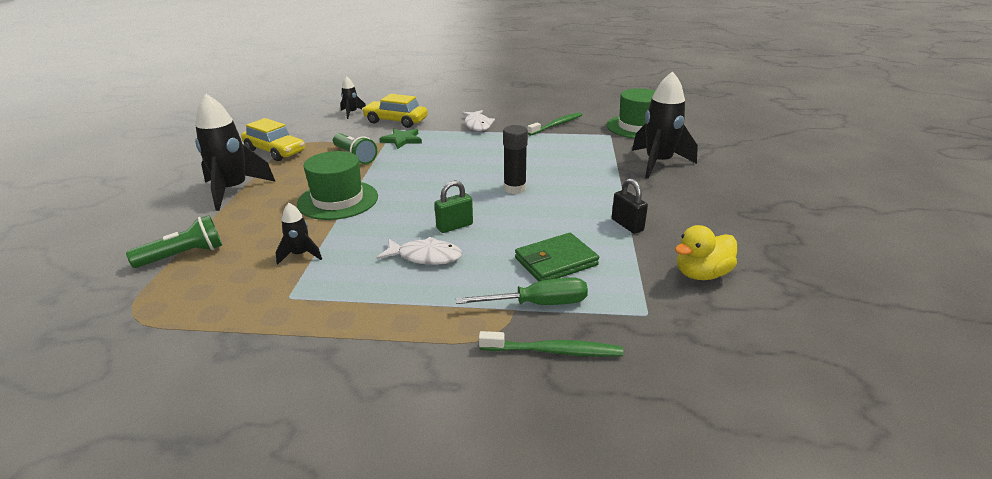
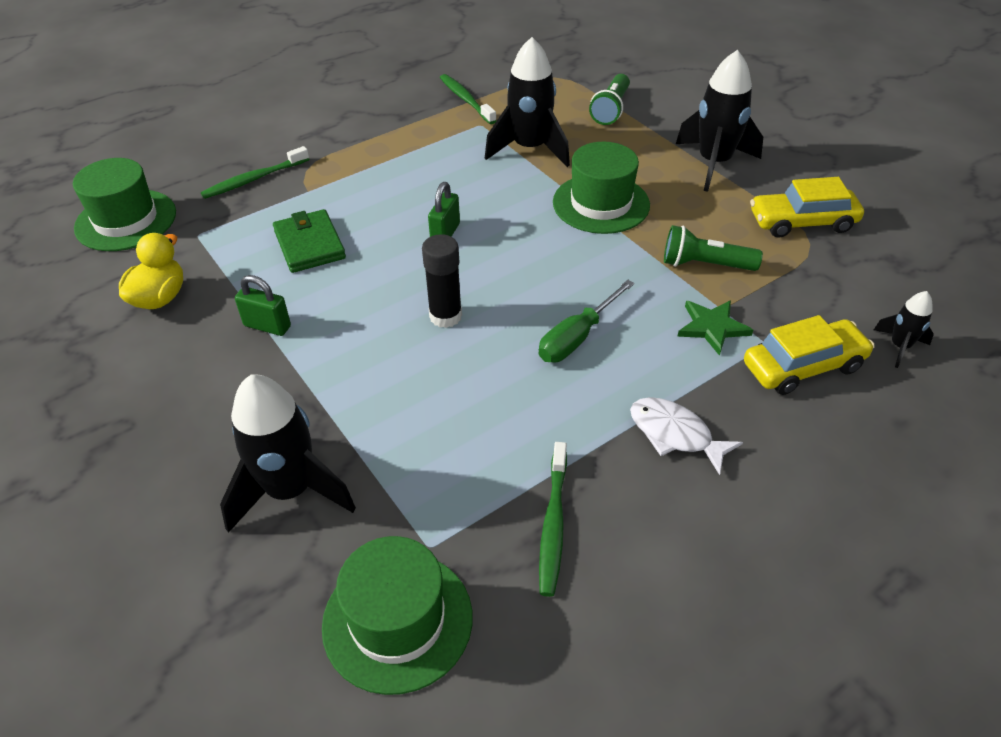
camera: 140 degrees right, 15 degrees up
black rocket [276,203,322,265] -> black rocket [485,37,570,167], size x2.00
white fish [377,237,462,265] -> none
green screwdriver [456,277,588,305] -> green screwdriver moved to [539,280,635,362]
green wallet [515,233,599,281] -> green wallet turned 45 degrees counterclockwise [273,209,346,273]
black padlock [612,178,648,234] -> green padlock [235,275,291,336]
none -> green hat [73,158,176,251]
none -> green toothbrush [440,74,497,124]

